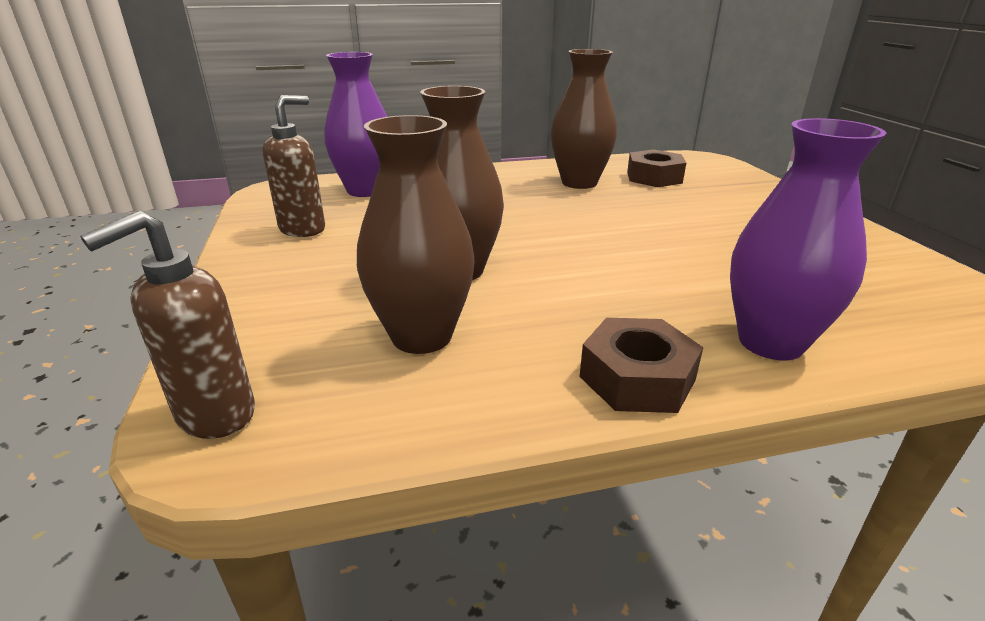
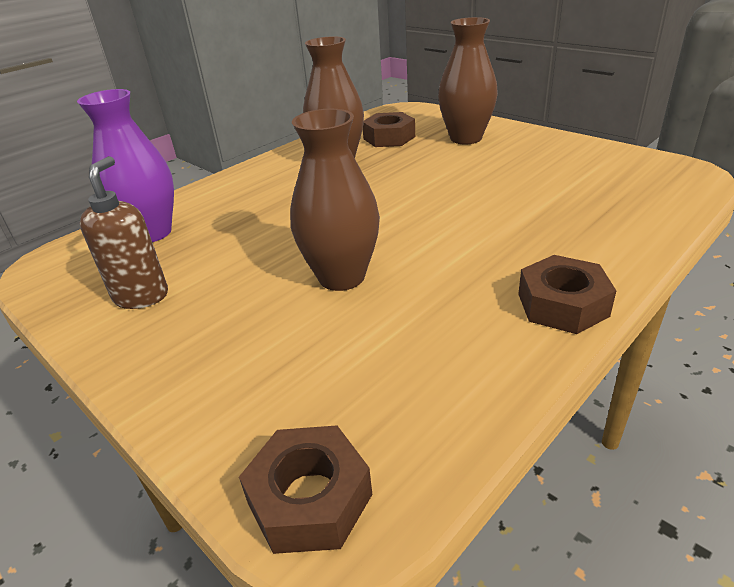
camera: 30 degrees left, 5 degrees up
brown soap dispenser [80,211,255,439] -> brown nut [239,425,372,554]
brown vase [357,115,474,354] -> brown vase moved to [438,17,498,144]
purple vase [730,118,886,360] -> none

